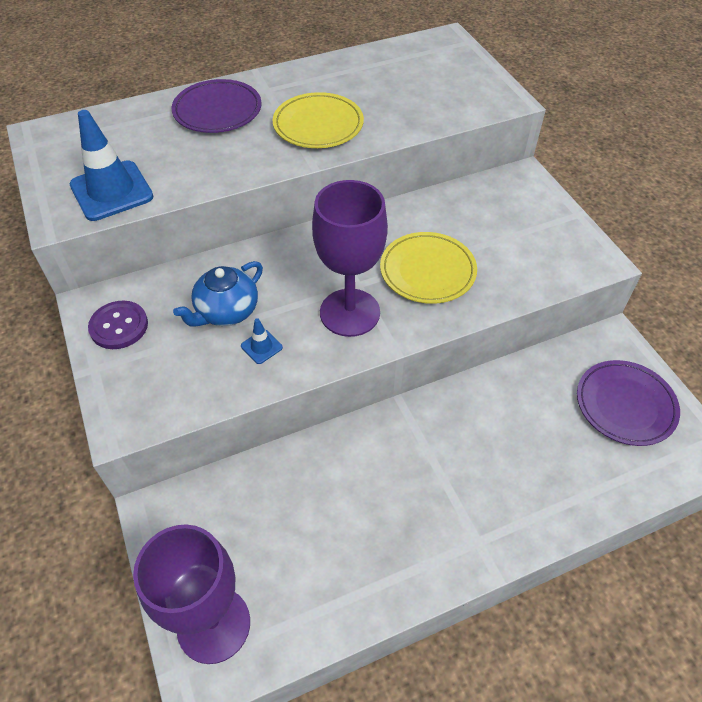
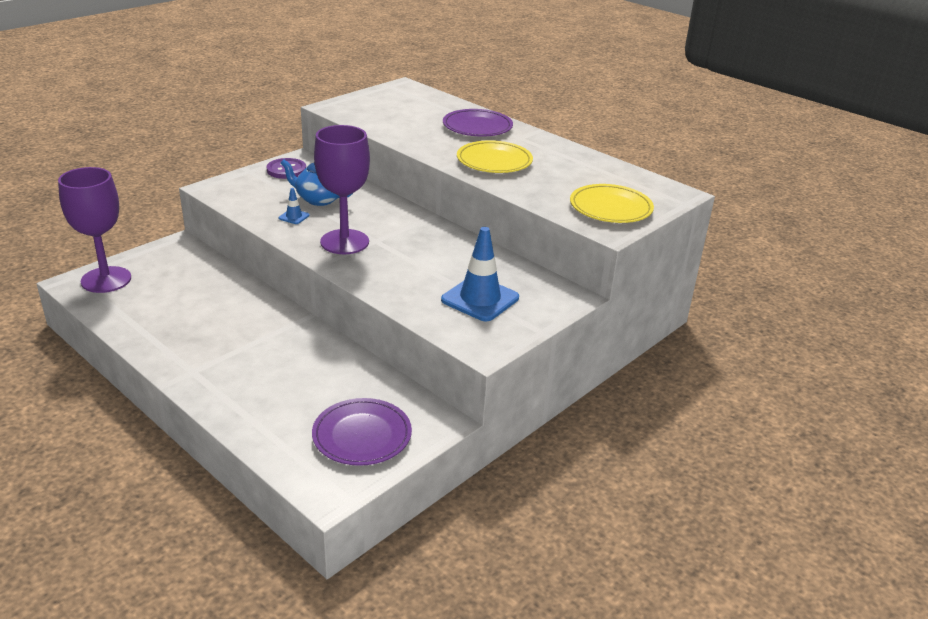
camera: 65 degrees right, 20 degrees down
blue traffic cone [70,110,154,221] -> blue traffic cone moved to [441,227,519,322]
yellow plate [380,232,477,304] -> yellow plate moved to [570,184,654,223]

